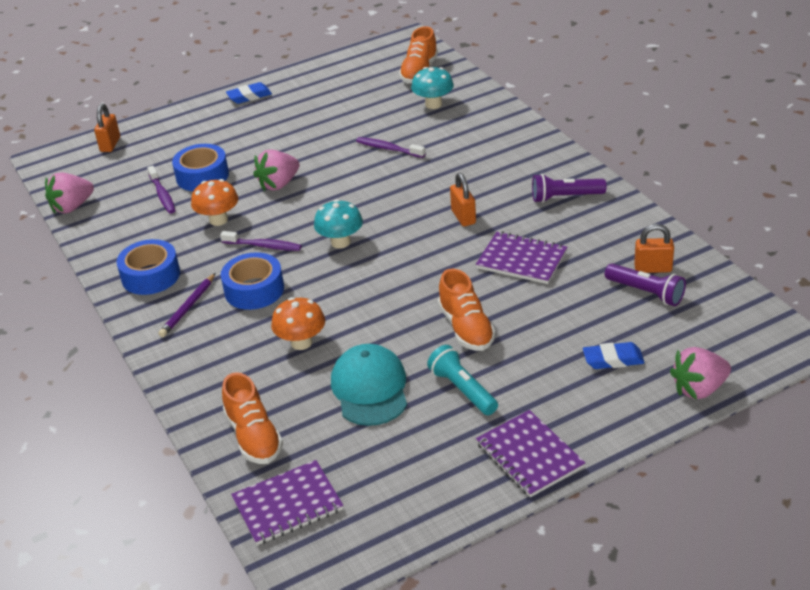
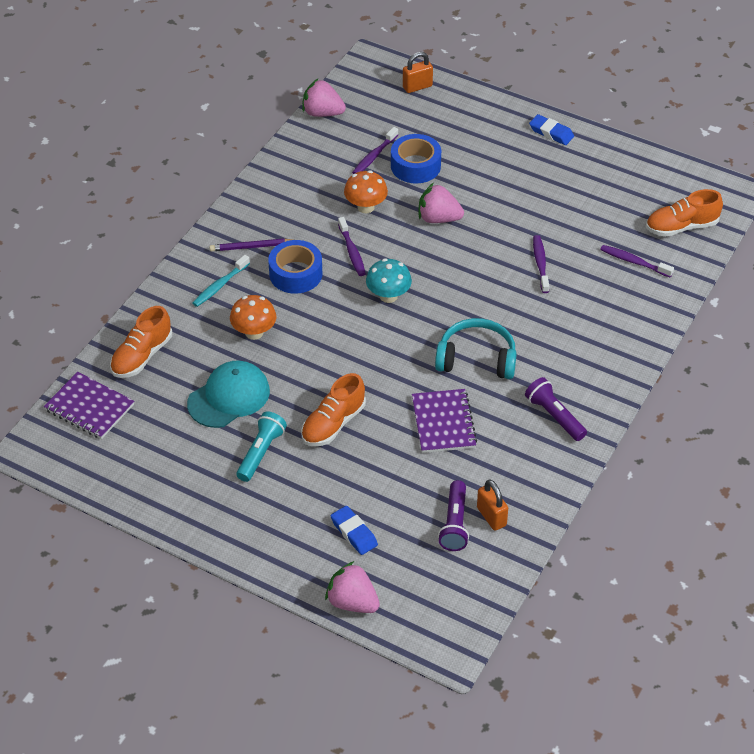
camera: 55 degrees right, 10 degrees up
blue tape [117,239,180,295] -> none
turquoise mushroom [411,67,454,109] -> purple toothbrush [600,245,674,278]
orange padlock [450,173,476,226] -> turquoise headphones [435,318,517,379]
purple notebook [476,410,585,497] -> none
none -> turquoise toothbrush [193,255,250,307]

